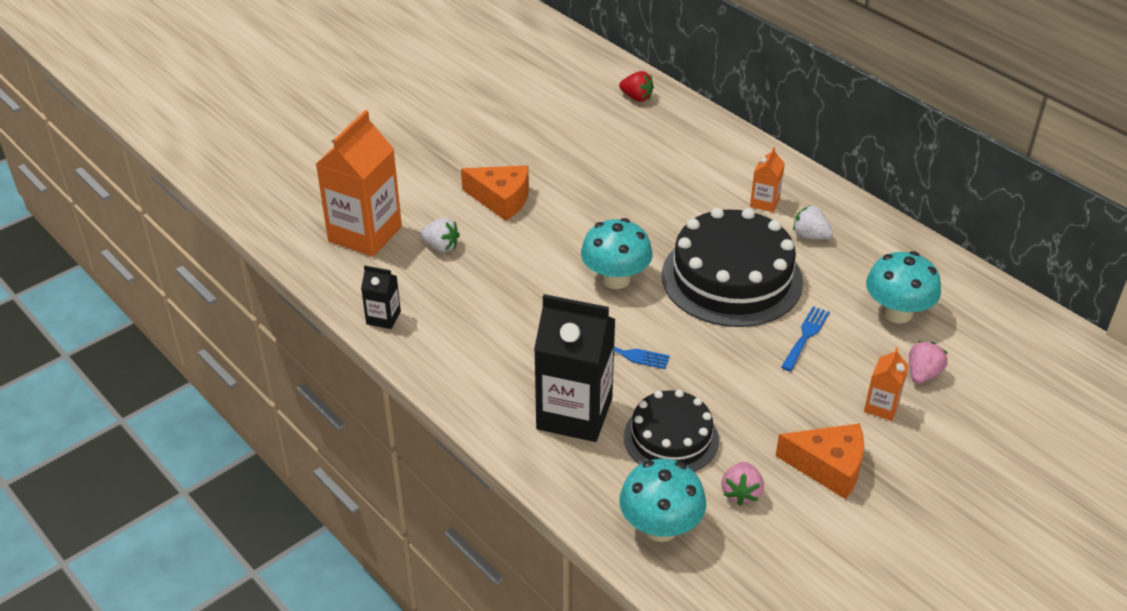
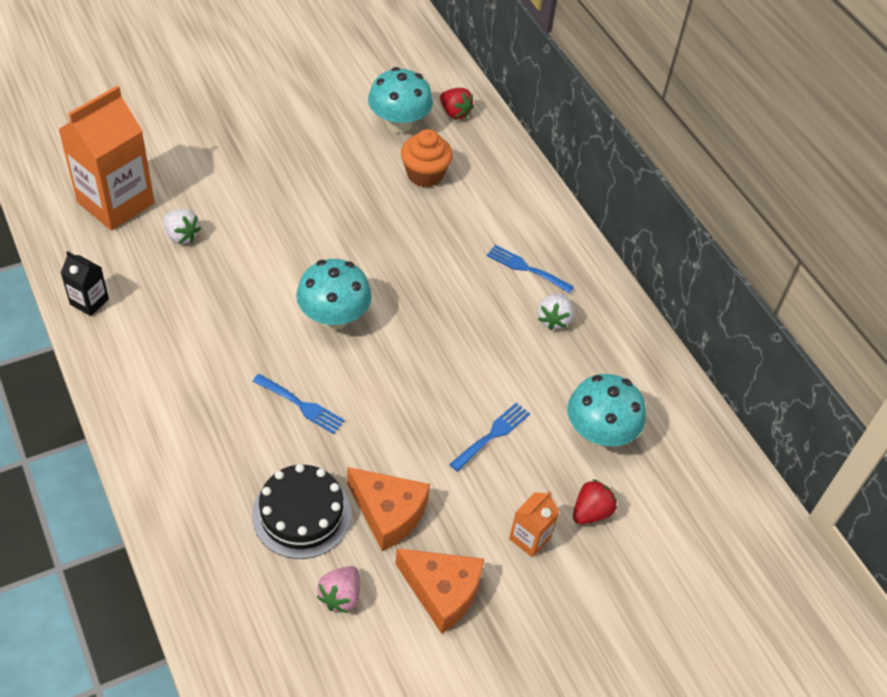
camera: 10 degrees right, 10 degrees up
orange cheese [461,165,529,221] -> orange cheese moved to [347,467,430,552]
black carton [534,294,615,442] -> none
turquoise mushroom [619,459,706,542] -> turquoise mushroom moved to [368,67,433,133]
black cake [662,208,803,327] -> none
orange carton [750,147,785,212] -> blue fork [487,245,574,293]
white strawberry [793,205,833,239] -> white strawberry turned 120 degrees counterclockwise [537,293,574,330]
pink strawberry [909,341,948,384] -> red strawberry [573,479,617,524]
none -> orange cupcake [401,129,453,188]

